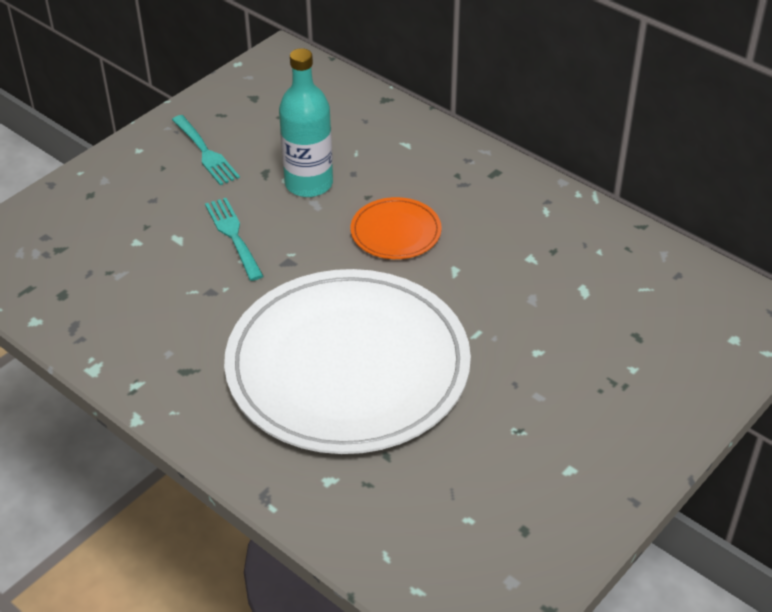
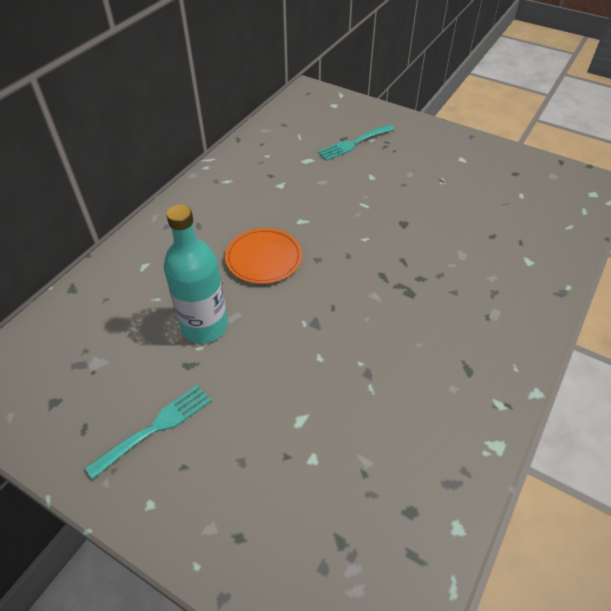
camera: 100 degrees left, 5 degrees up
turquoise fork [205,198,263,281] -> turquoise fork moved to [317,124,395,161]
white plate [224,269,471,454] -> none

